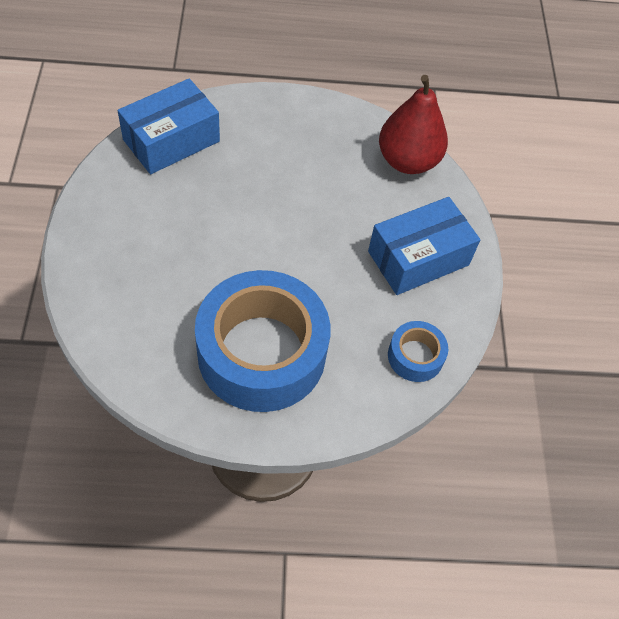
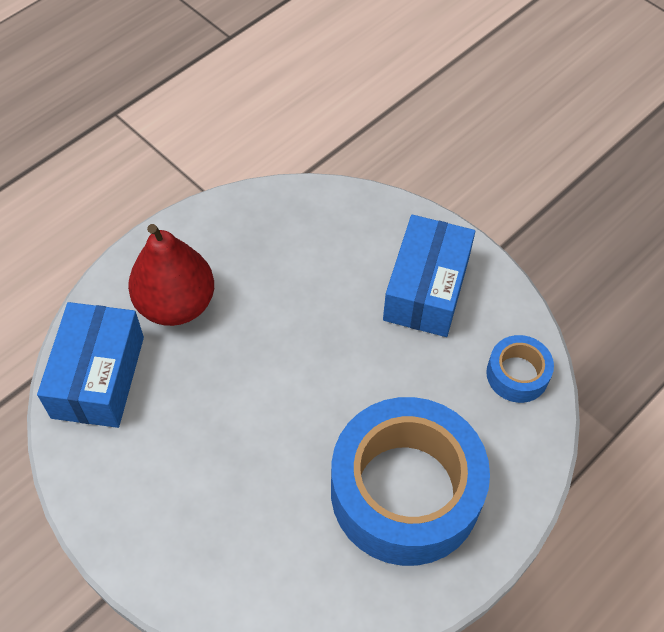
camera: 40 degrees left, 0 degrees up
red pear [379,75,448,174] -> red pear moved to [128,224,214,326]

